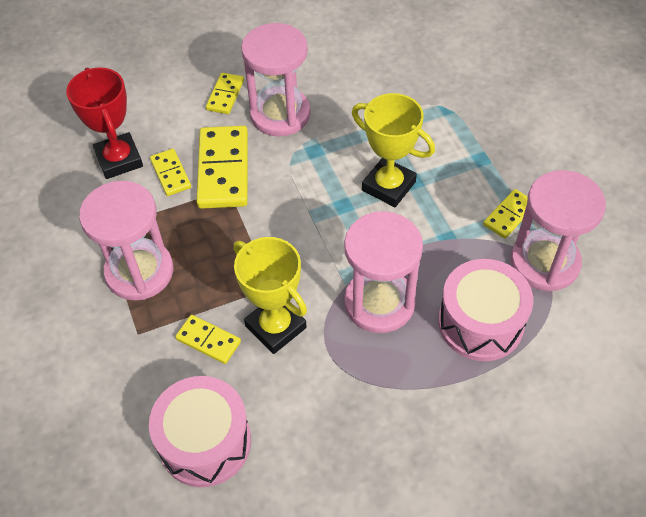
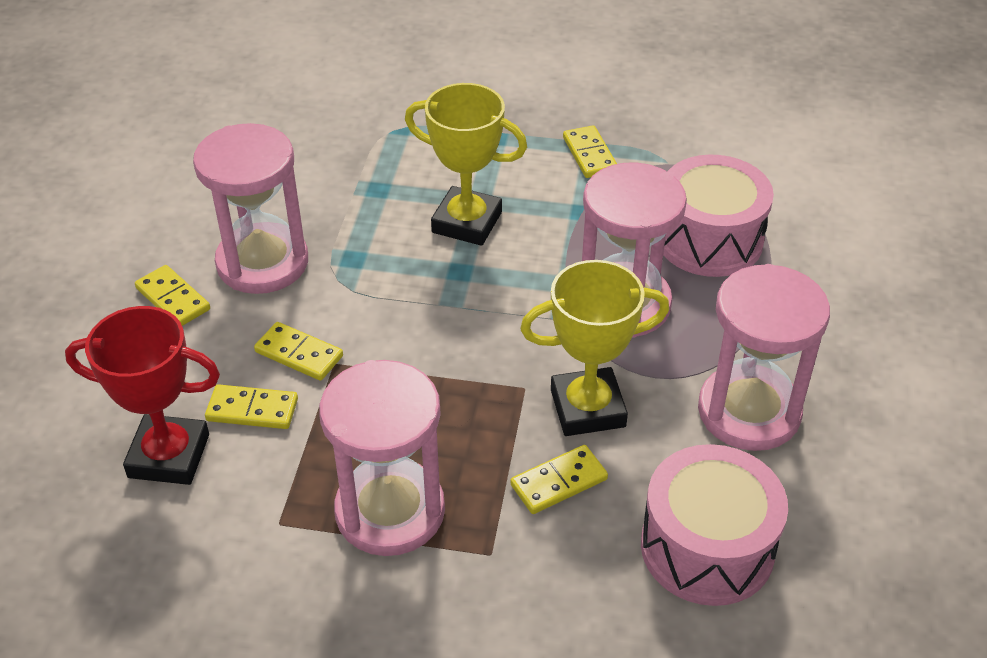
camera: 60 degrees left, 10 degrees down
yellow domino [196,126,248,209] -> yellow domino [254,322,343,381], size x0.54
yellow trophy [352,93,435,207] -> yellow trophy turned 45 degrees clockwise [405,83,527,246]
pink hourglass [511,170,606,291] -> pink hourglass moved to [698,264,830,451]

